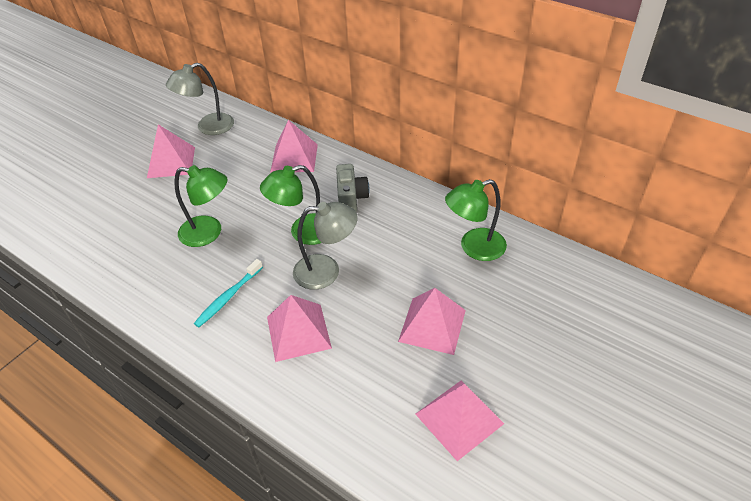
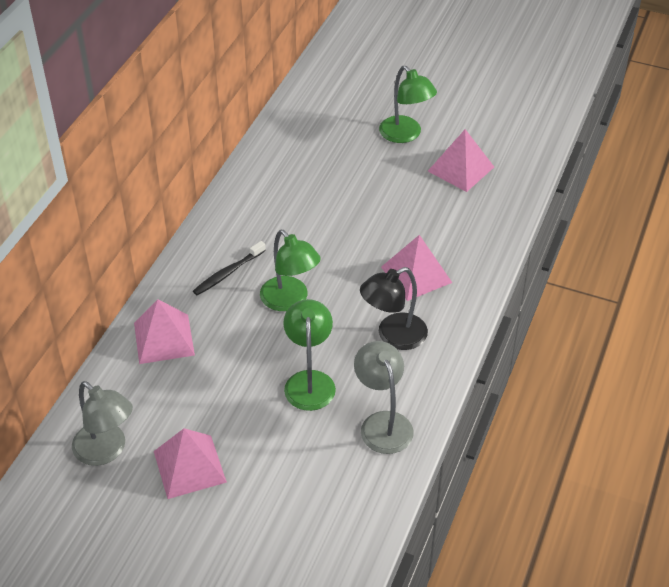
camera: 105 degrees left, 0 degrees up
turquoise toothbrush [194,259,263,327] -> black lamp [360,267,428,350]
grey lamp [293,202,358,290] -> grey lamp moved to [354,341,414,454]
grey camera [336,164,370,212] -> black toothbrush [193,241,266,295]
pink pyramid [398,288,466,355] -> none
green lamp [445,179,507,261] -> green lamp moved to [379,66,437,143]

